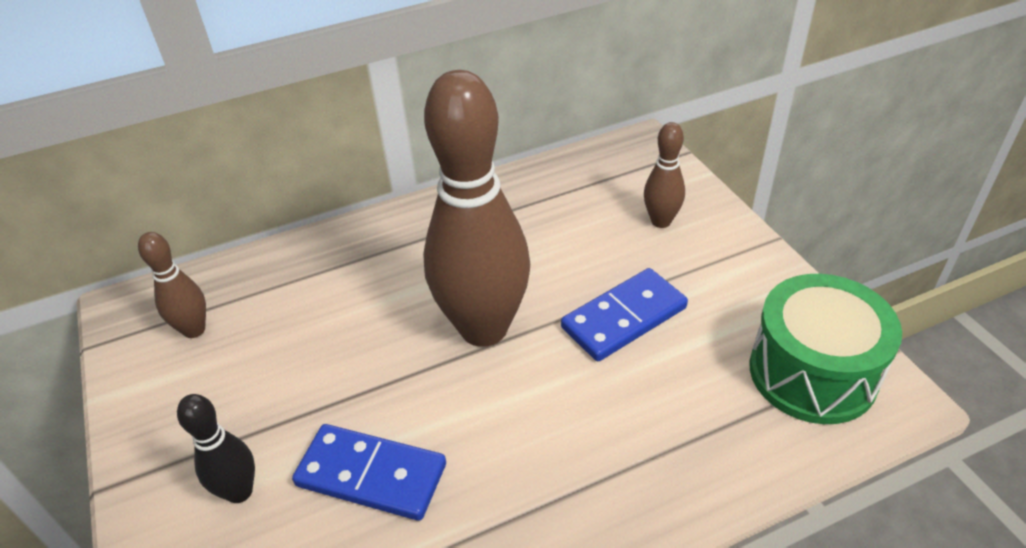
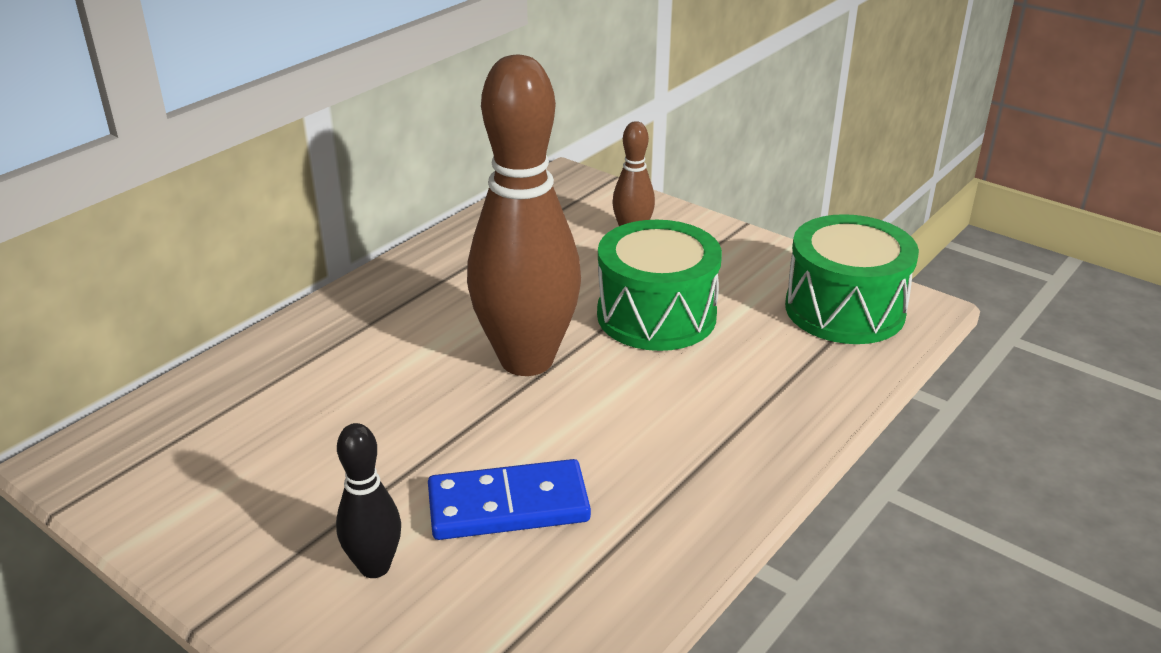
camera: 30 degrees left, 10 degrees down
brown bowling pin [138,232,206,338] -> none
blue domino [561,268,688,361] -> green drum [597,220,722,351]

